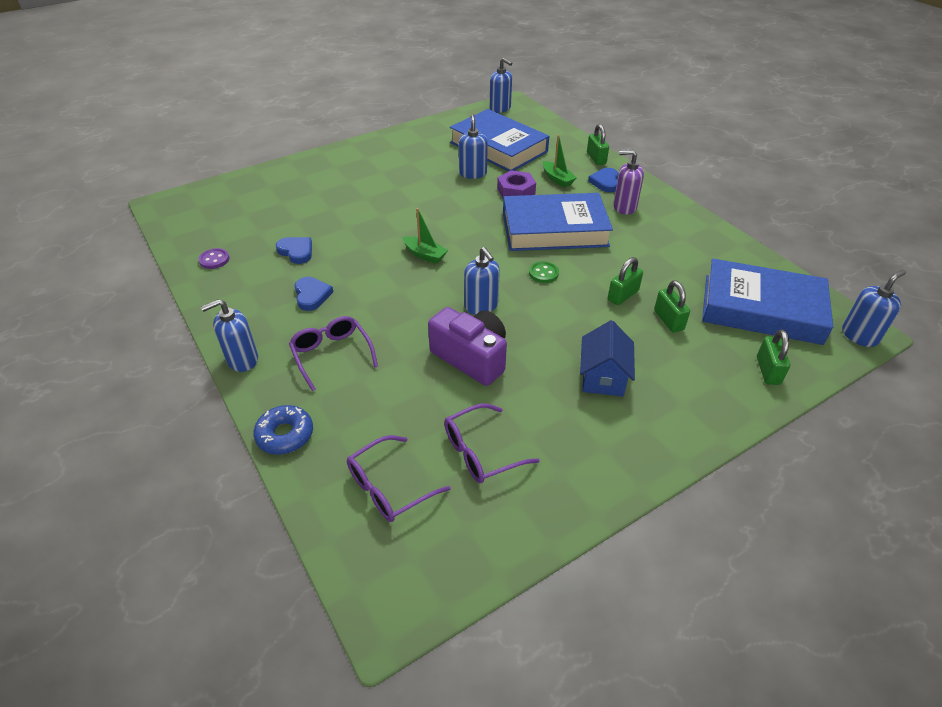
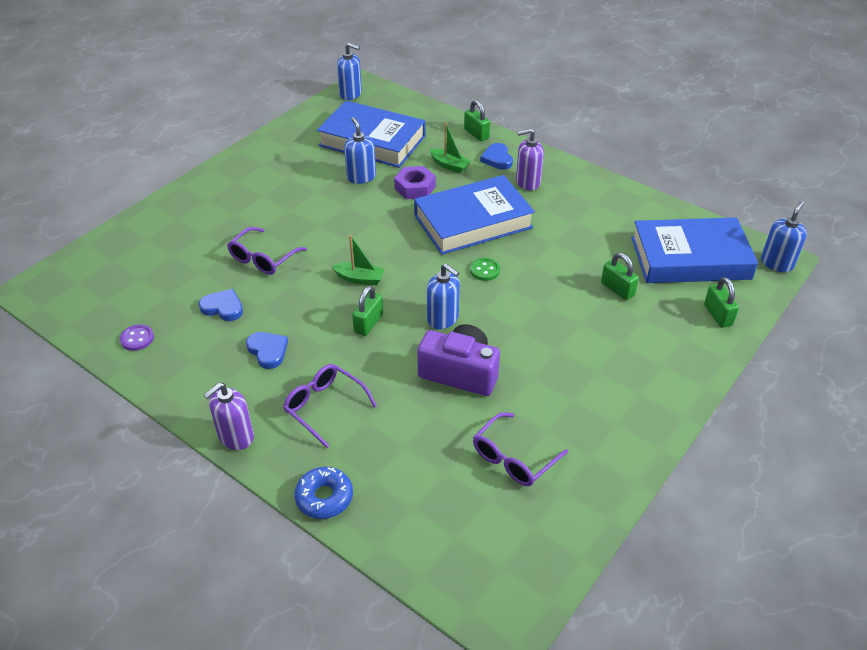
camera: 20 degrees left, 0 degrees up
blue soap dispenser [201,299,258,372] -> purple soap dispenser [204,382,254,450]
purple glasses [347,435,451,522] -> purple glasses moved to [227,227,307,275]
blue house [580,320,635,397] -> none
green padlock [608,257,643,305] -> green padlock moved to [352,286,383,336]

